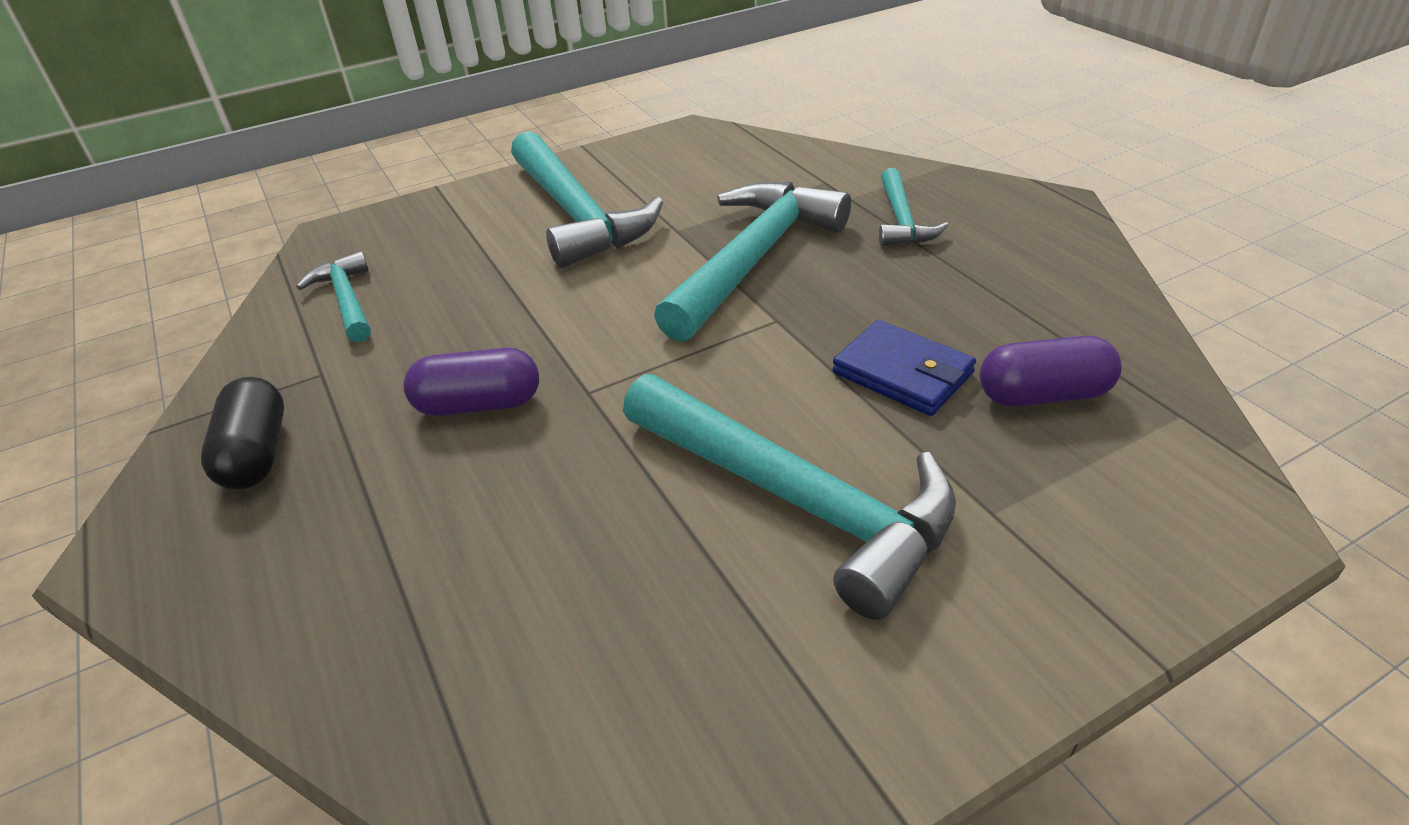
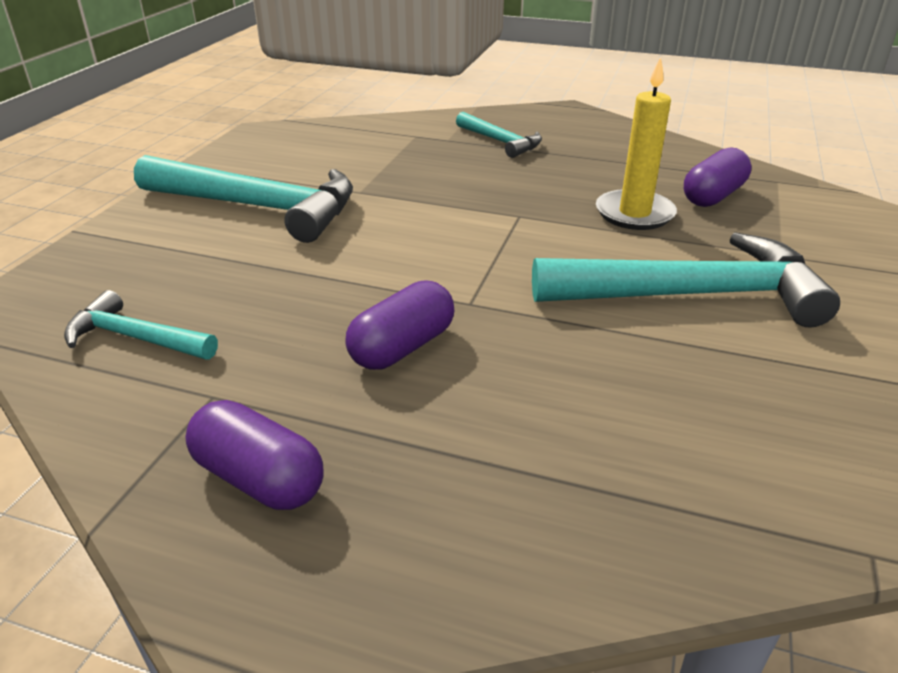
camera: 45 degrees left, 5 degrees down
black capsule [201,377,284,489] -> purple capsule [185,400,324,510]
turquoise hammer [654,182,851,342] -> none
blue wallet [832,320,976,416] -> yellow candle [596,56,677,230]

